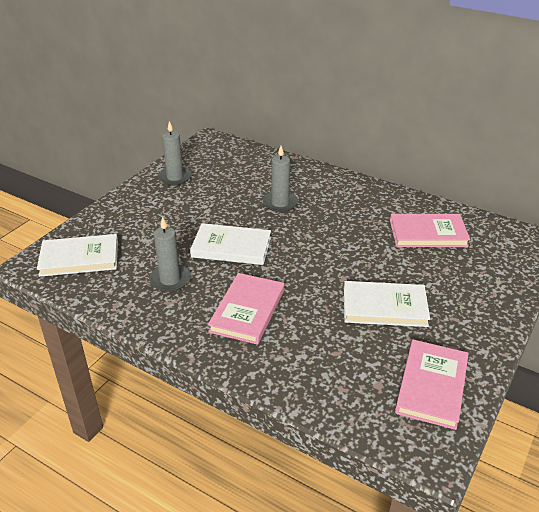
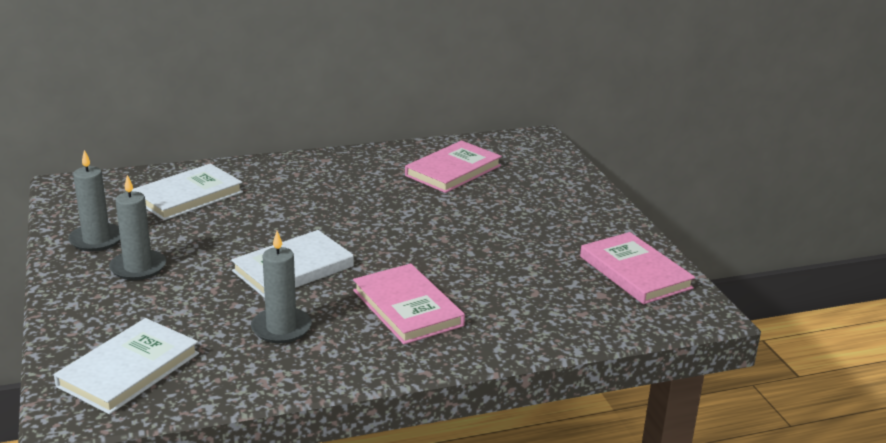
camera: 50 degrees left, 10 degrees down
grey candle [263,146,298,212] -> grey candle moved to [109,175,166,280]
white book [344,281,430,327] -> white book moved to [132,163,243,220]

